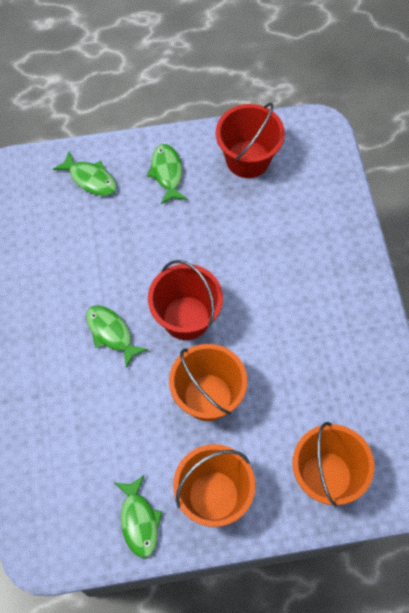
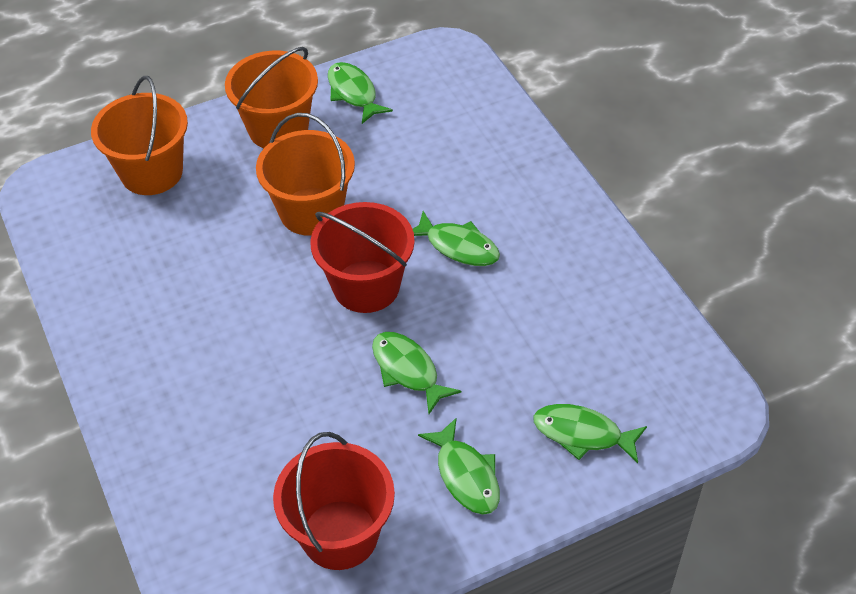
camera: 165 degrees right, 15 degrees down
none -> green fish [372,332,461,414]

